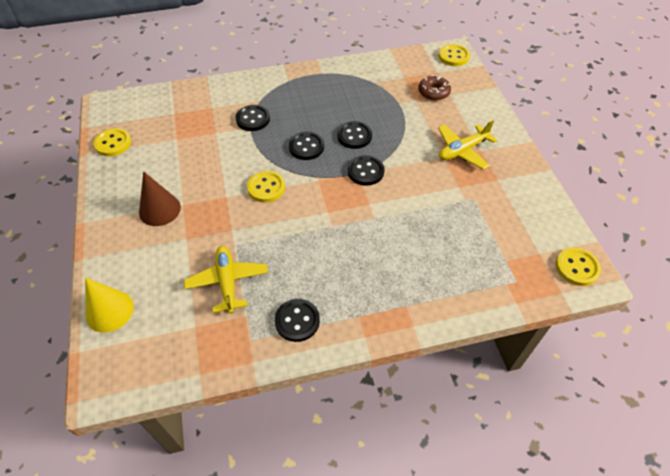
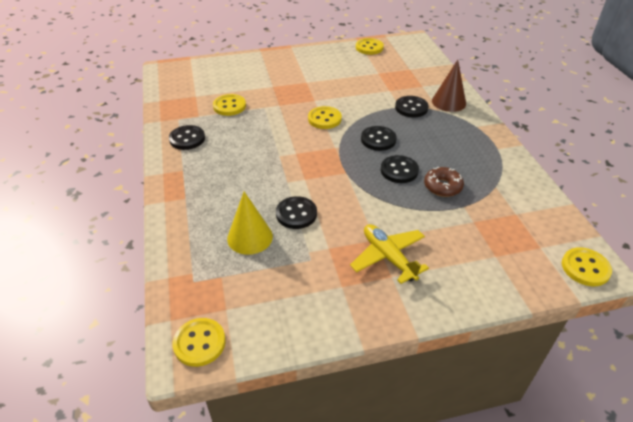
camera: 90 degrees right, 10 degrees down
yellow cone [85,277,134,333] -> yellow cone moved to [227,191,273,255]
brown cone [139,171,181,226] -> brown cone moved to [432,60,466,112]
yellow plane [184,246,268,314] -> yellow button [213,94,246,116]
black button [348,155,385,186] -> black button moved to [276,196,317,229]
brown donut [418,75,451,101] -> brown donut moved to [424,167,464,197]

